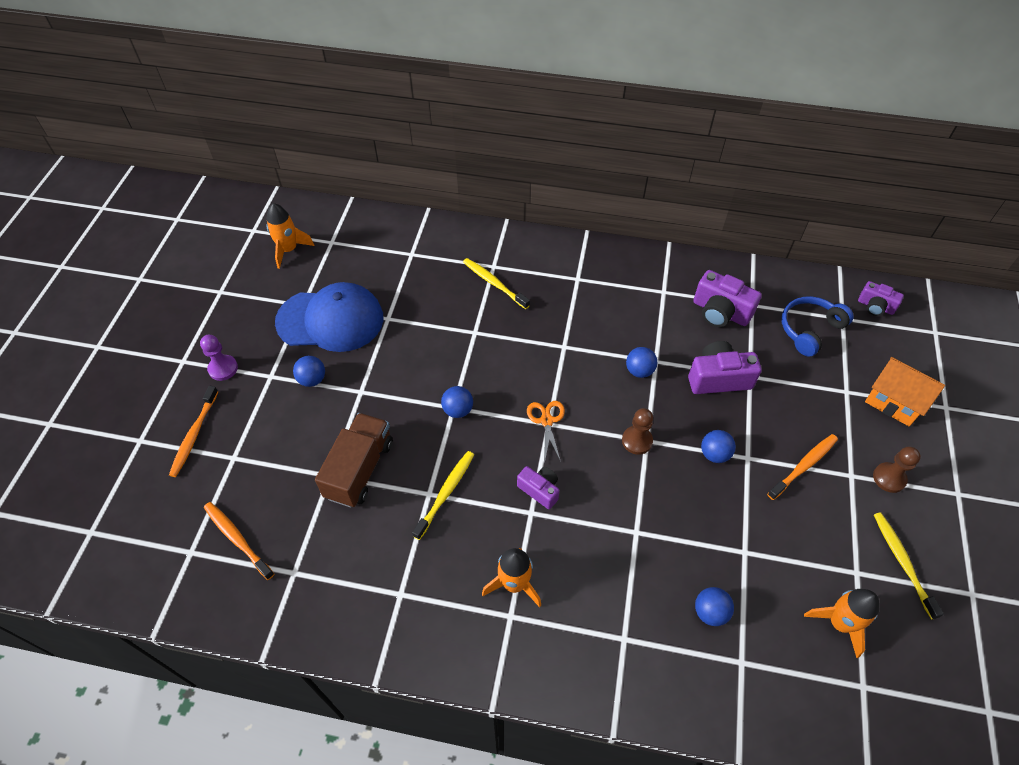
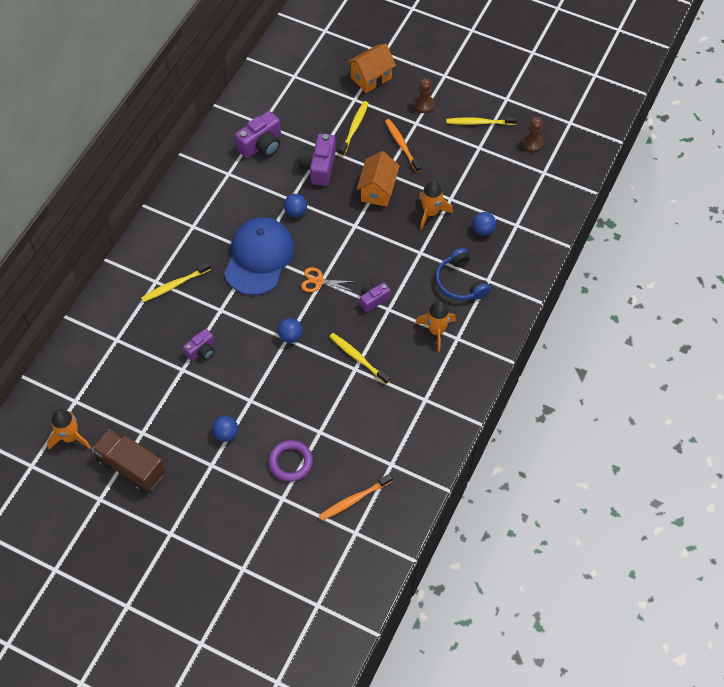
camera: 75 degrees left, 5 degrees up
orange toothbrush [169,386,218,477] -> none
purple pawn [200,335,238,381] -> none
blue cap [275,282,384,352] -> blue cap moved to [224,217,294,295]
brown truck [315,413,393,508] -> brown truck moved to [92,429,166,492]
brown pawn [622,408,653,455] -> brown pawn moved to [522,117,544,152]
blue ball [701,430,736,463] -> orange house [357,151,400,207]
blue headphones [782,296,854,357] -> blue headphones moved to [435,248,491,300]
orange rocket [804,589,880,658] -> orange rocket moved to [419,180,453,229]
purple camera [858,281,904,316] -> purple camera moved to [183,329,215,361]
none -> purple ring [269,440,313,482]
none -> yellow toothbrush [339,101,368,156]

